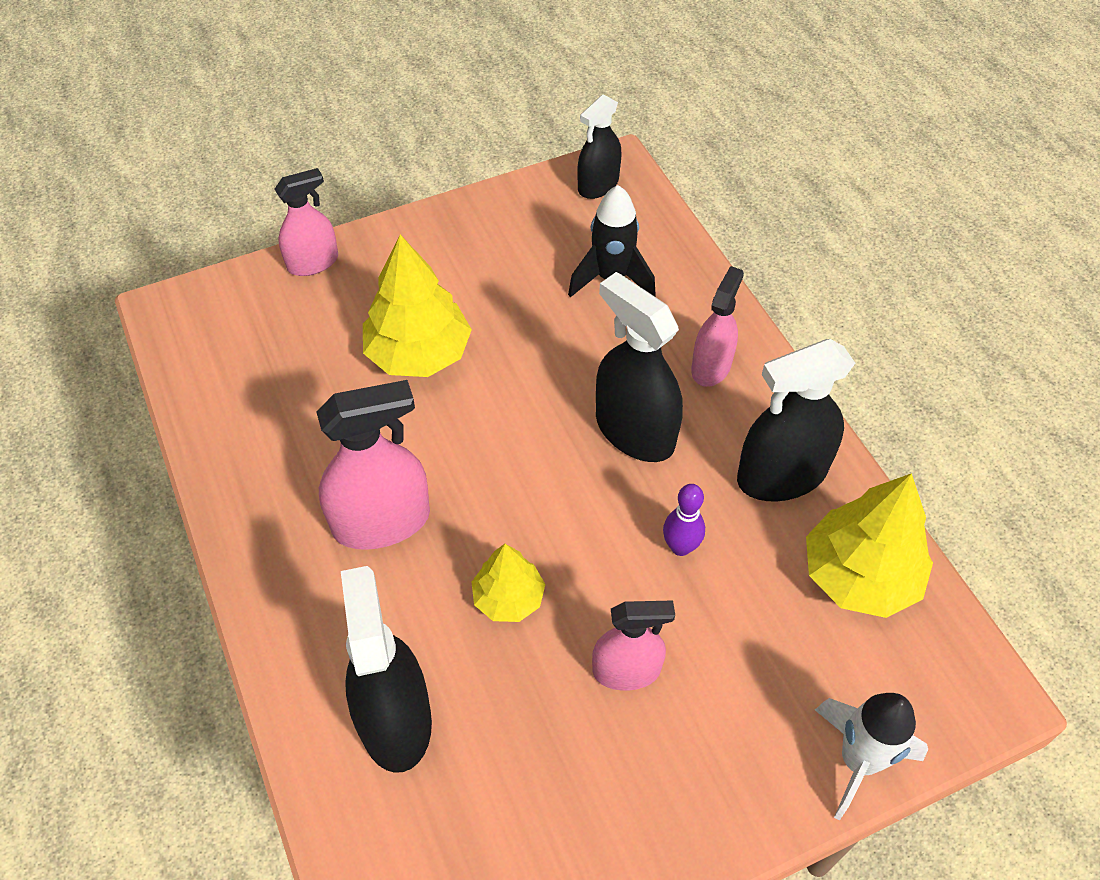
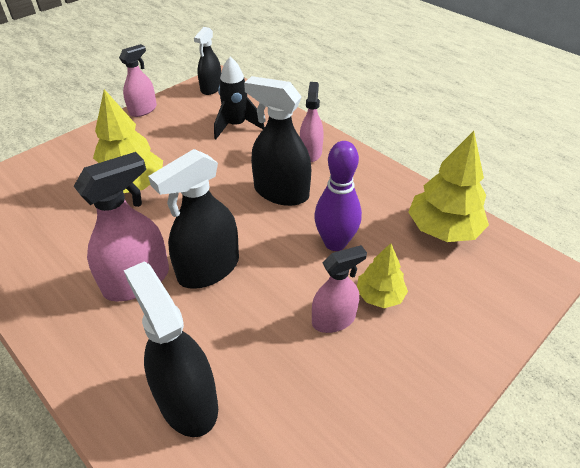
camera: 20 degrees left, 10 degrees down
pink spray bottle [275,168,338,276] -> pink spray bottle moved to [119,44,157,117]
yellow tree [472,544,545,622] -> yellow tree moved to [357,243,408,308]
purple bowling pin [663,484,705,556] -> purple bowling pin [314,141,362,251], size x1.70
black spray bottle [737,339,855,501] -> black spray bottle moved to [148,149,239,289]
white rocket [815,693,928,821] -> none

